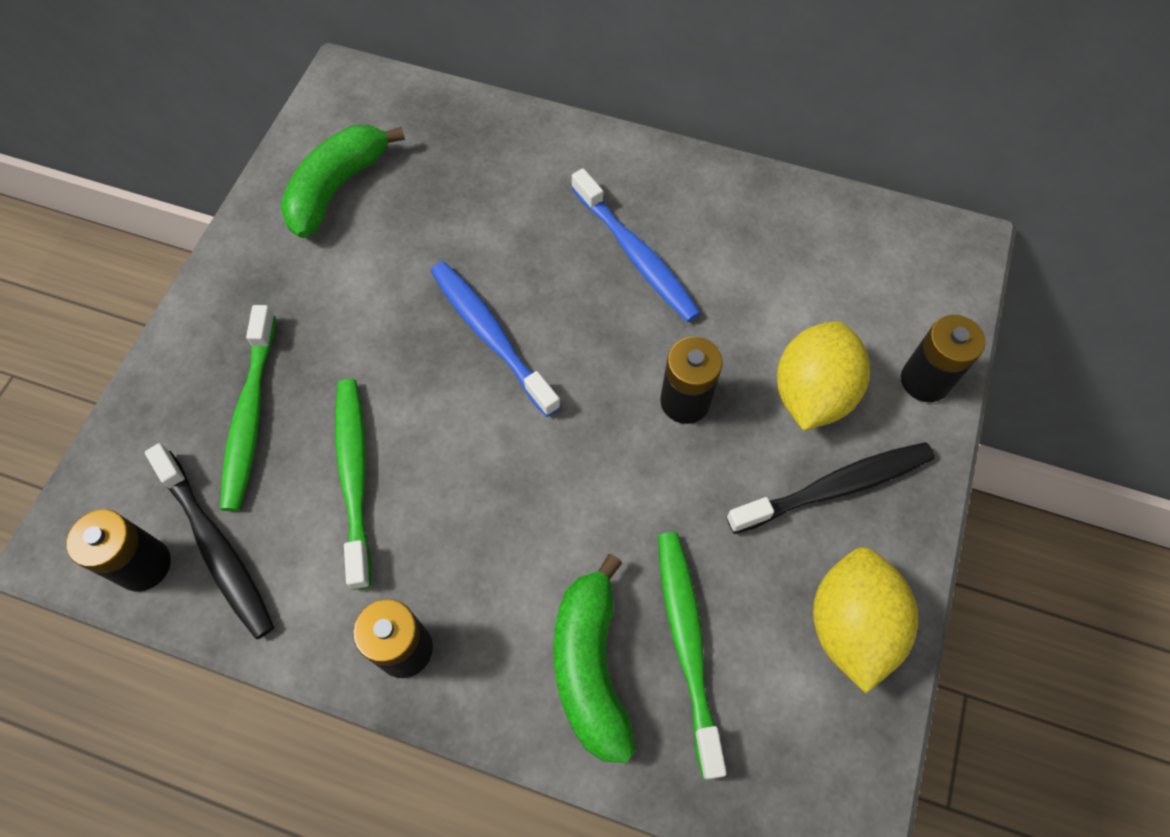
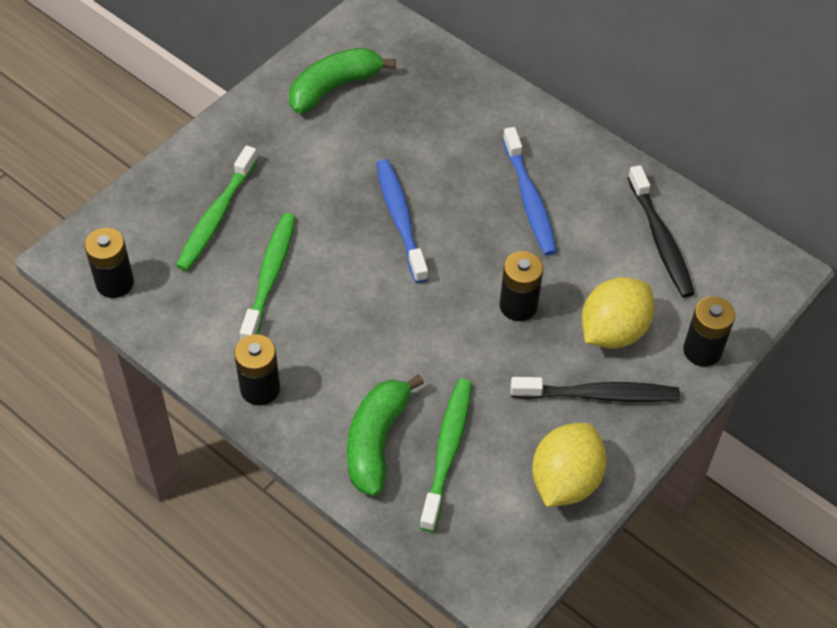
camera: 20 degrees right, 10 degrees down
black toothbrush [145,443,274,639] -> black toothbrush moved to [628,165,695,298]

